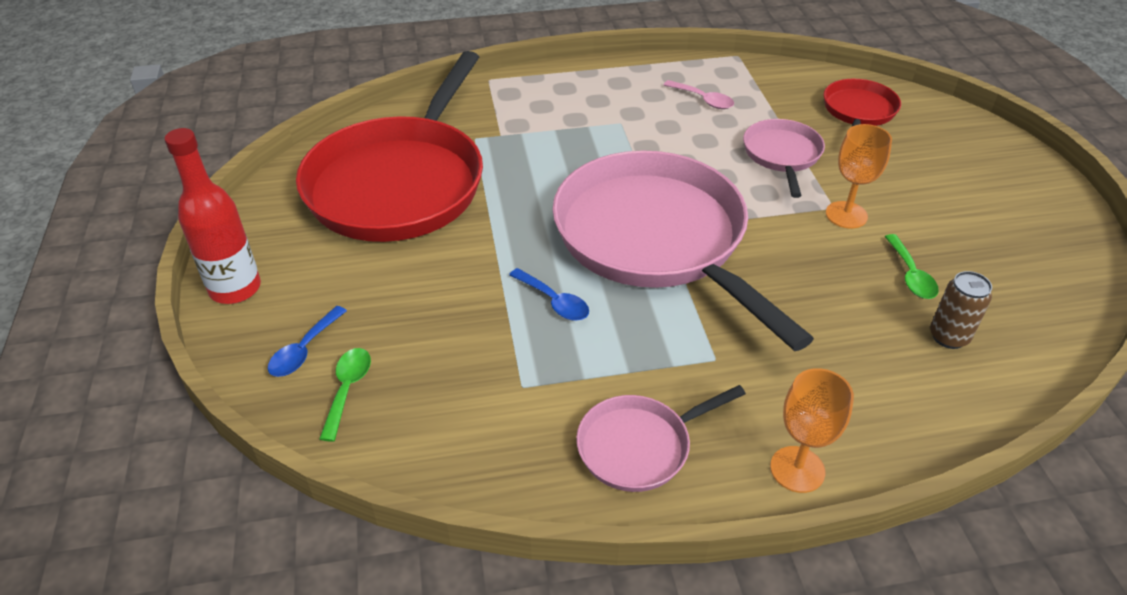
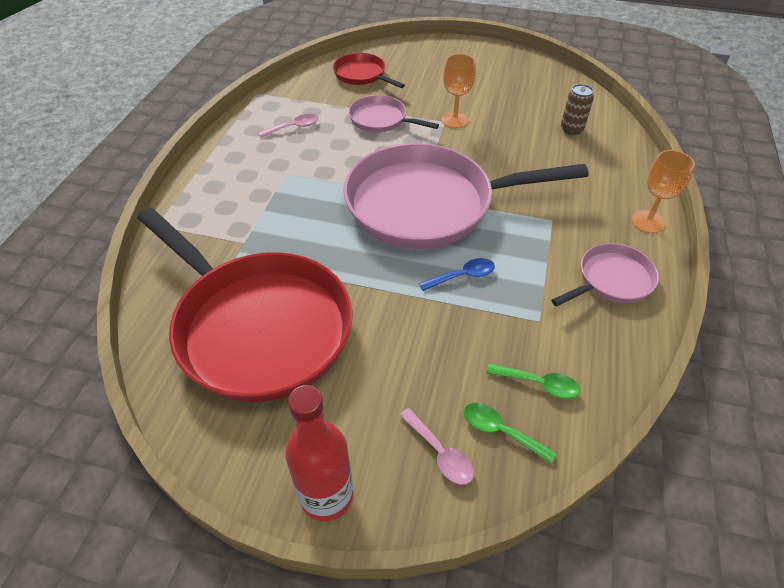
camera: 65 degrees left, 5 degrees up
blue spoon [268,306,347,377] -> pink spoon [399,408,474,485]
pink pan [576,385,746,492] -> pink pan turned 120 degrees counterclockwise [551,243,659,306]
green spoon [884,234,939,299] -> green spoon moved to [486,364,580,399]

